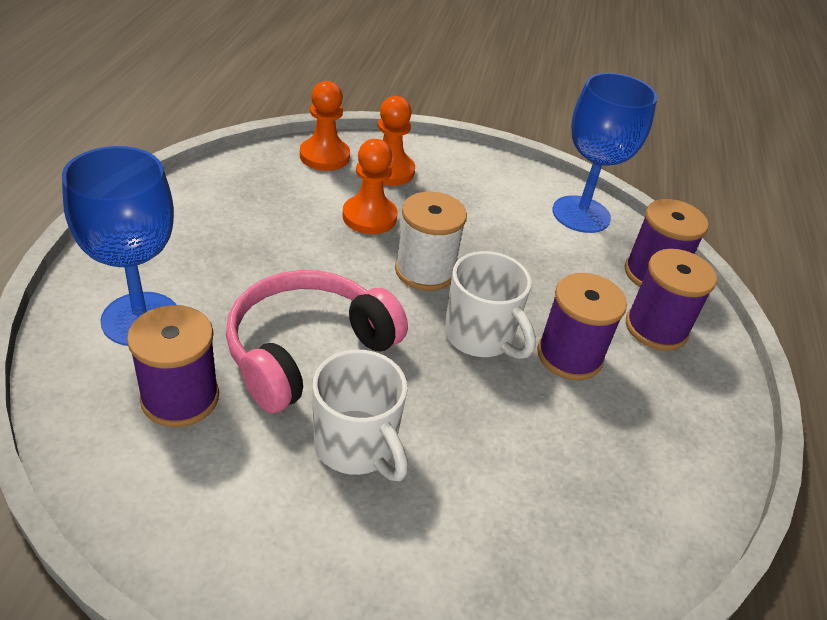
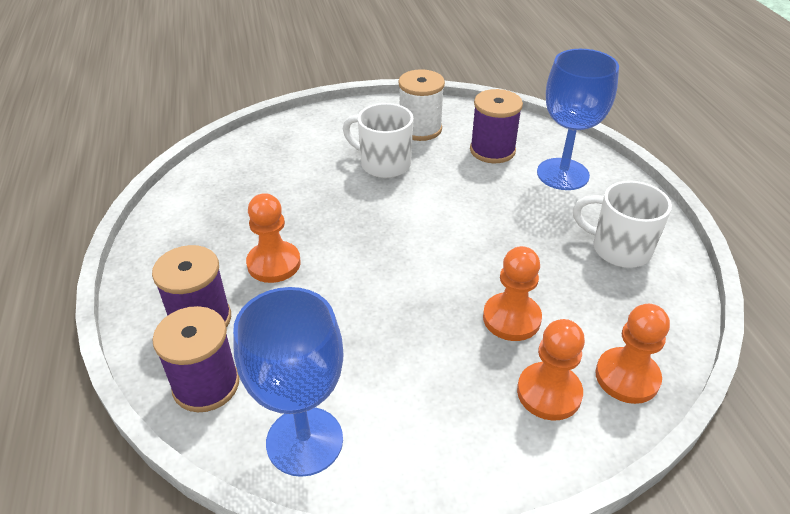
camera: 160 degrees right, 0 degrees up
pink headphones [226,270,408,413] -> none
white spool [395,192,467,291] -> white spool moved to [398,69,445,141]
white mug [444,251,536,359] -> white mug moved to [573,181,672,268]
purple spool [537,273,627,380] -> orange pawn [246,193,301,283]

